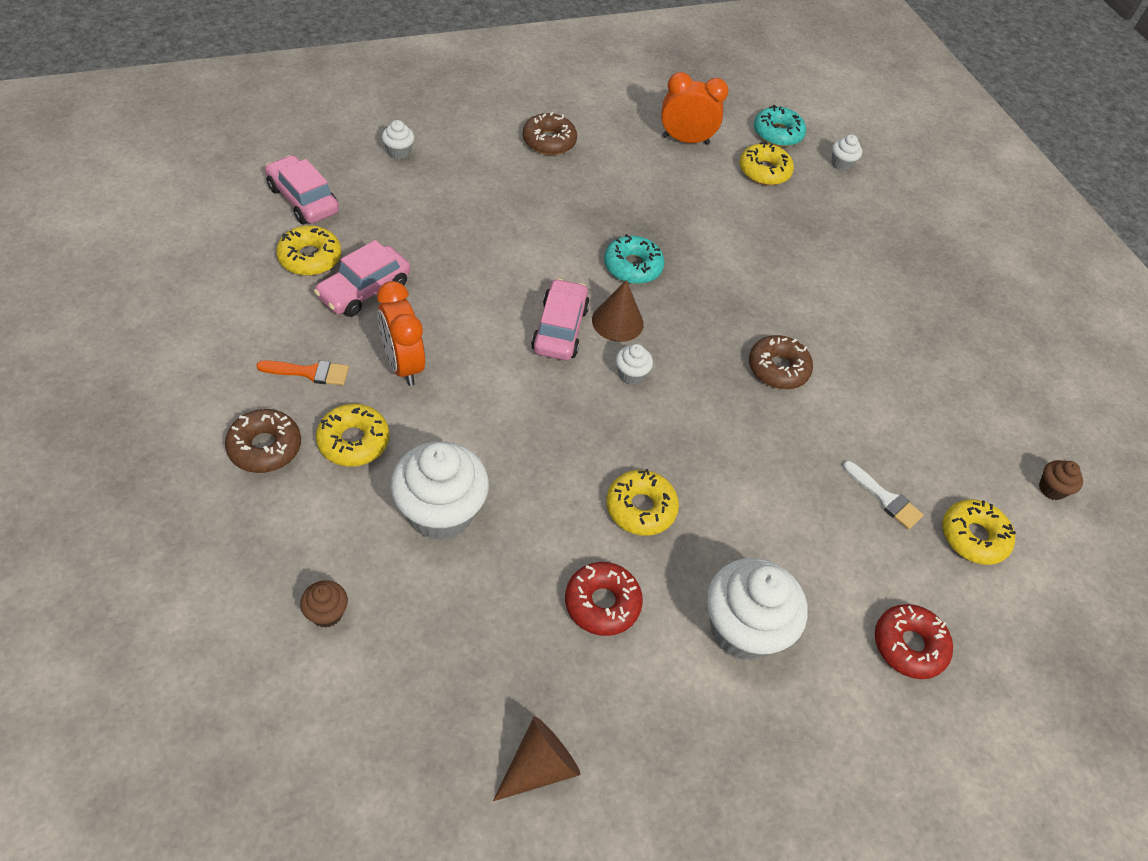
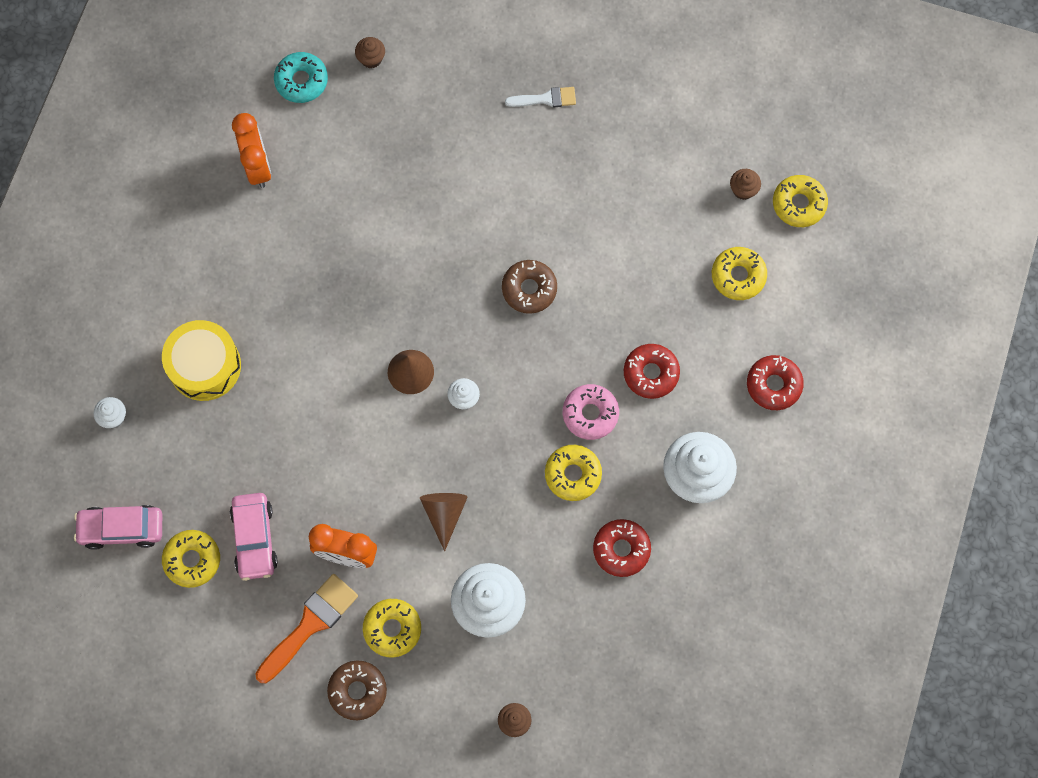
camera: 45 degrees left, 20 degrees up
orange brush [256,360,349,386] -> orange brush [256,574,358,683], size x1.68
brown cone [493,716,580,801] -> brown cone moved to [420,493,468,551]
brown donut [523,112,577,155] -> none
pink car [531,278,590,360] -> none
turquoise donut [604,234,664,284] -> none
orange clock [661,72,729,145] -> orange clock turned 120 degrees clockwise [232,113,271,188]
yellow donut [739,141,794,185] -> yellow donut moved to [773,175,828,227]
white cupcake [831,134,862,171] -> brown cupcake [355,37,385,69]
white brush [843,461,923,529] -> white brush moved to [505,87,576,108]
none -> yellow drum [162,320,241,401]
none -> pink donut [563,384,619,440]
none -> red donut [624,344,680,399]

